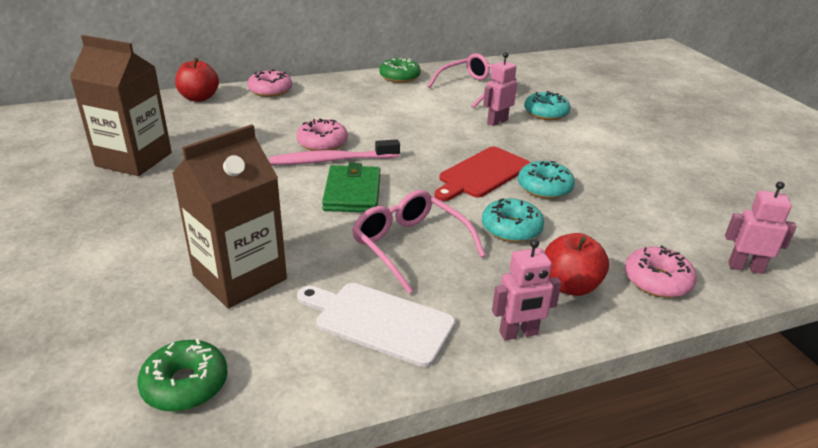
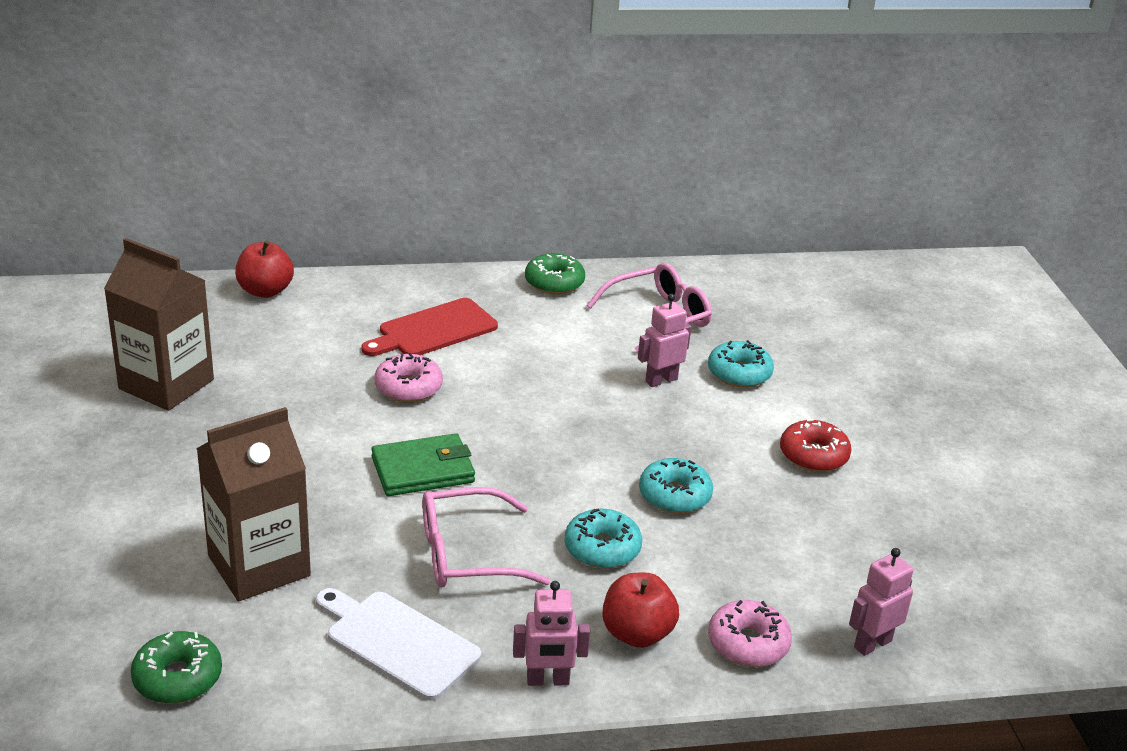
camera: 10 degrees right, 0 degrees up
pink donut [247,70,292,97] -> none
pink toothbrush [269,139,400,165] -> none
green wallet [322,163,380,212] -> green wallet turned 60 degrees clockwise [371,433,475,496]
pink glasses [352,190,486,294] -> pink glasses turned 75 degrees counterclockwise [422,487,550,588]
red cutting board [435,147,530,201] -> red cutting board moved to [361,298,498,356]
pink robot [725,181,797,274] -> pink robot turned 60 degrees counterclockwise [849,548,913,656]
none -> red donut [780,419,851,472]

